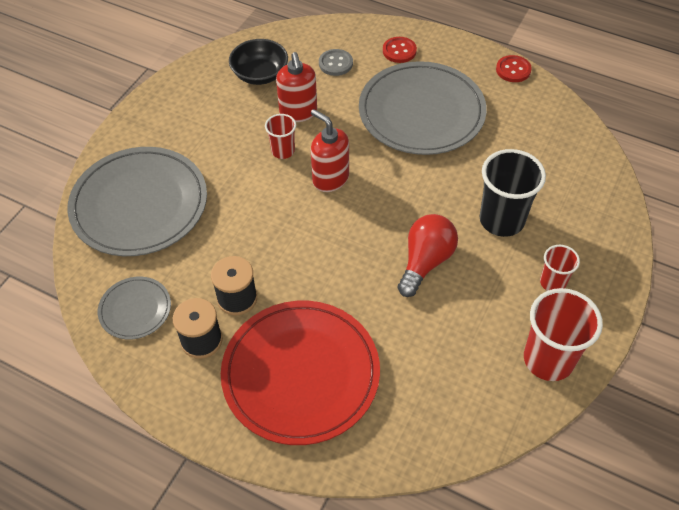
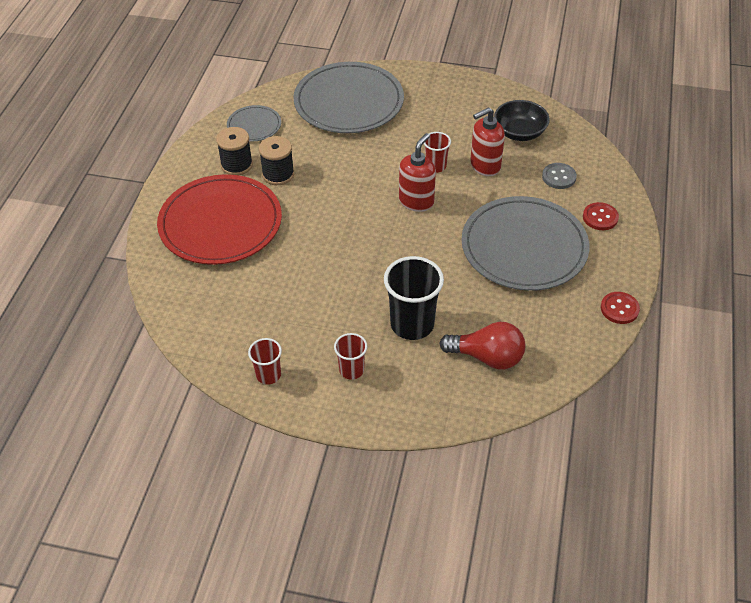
camera: 75 degrees right, 5 degrees down
red light bulb [397,214,458,297] -> red light bulb moved to [439,322,525,369]
red cup [524,288,603,381] -> red cup [248,338,282,385], size x0.55

